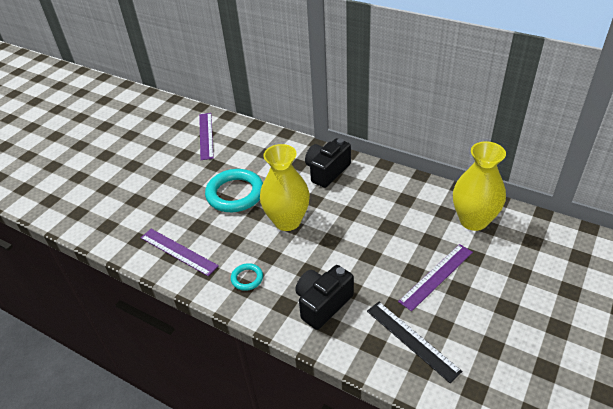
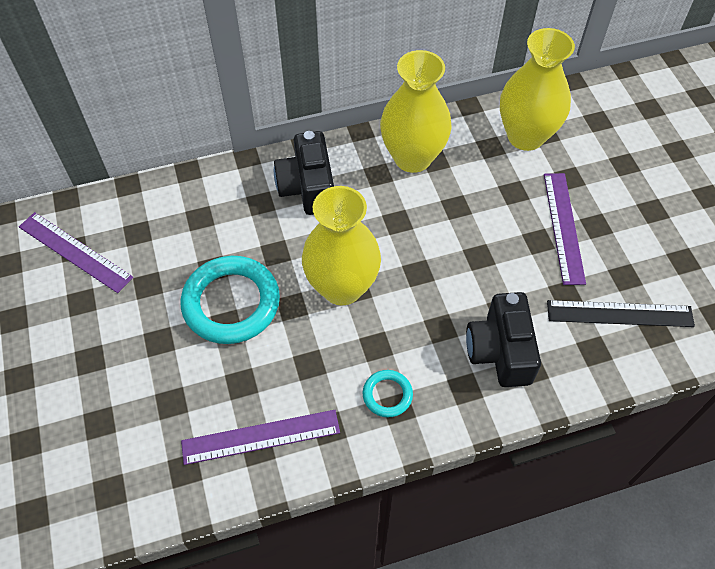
camera: 50 degrees left, 15 degrees up
none -> yellow vase [380,50,452,173]

